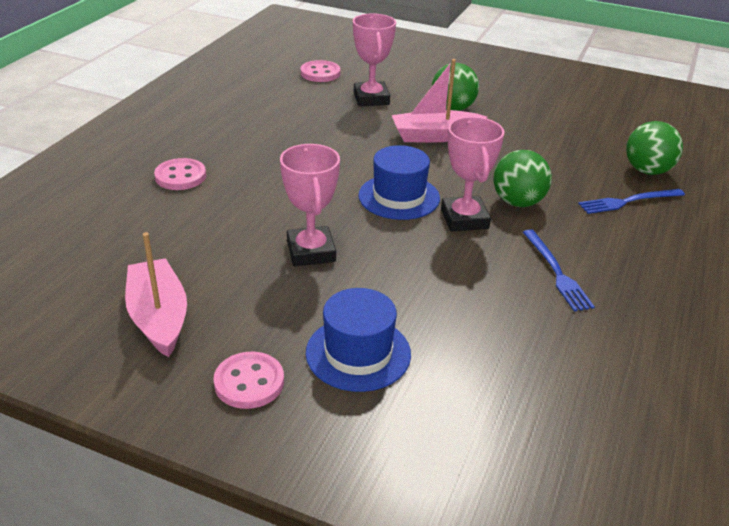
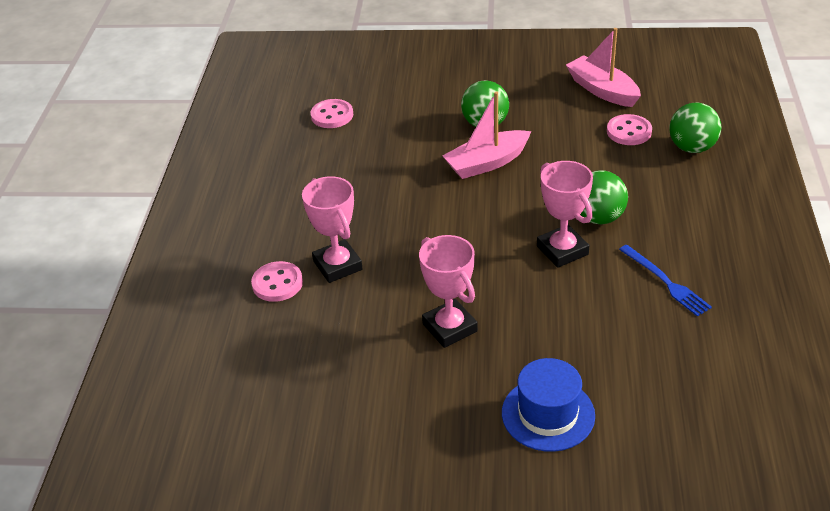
camera: 15 degrees left, 5 degrees up
pink boat [125,232,187,357] -> pink boat moved to [566,28,641,107]
pink button [213,352,284,409] -> pink button moved to [607,114,652,145]
pink trophy [353,13,396,106] -> pink trophy moved to [302,176,363,283]
blue hat [358,145,440,220] -> none
blue fork [578,189,685,214] -> none

